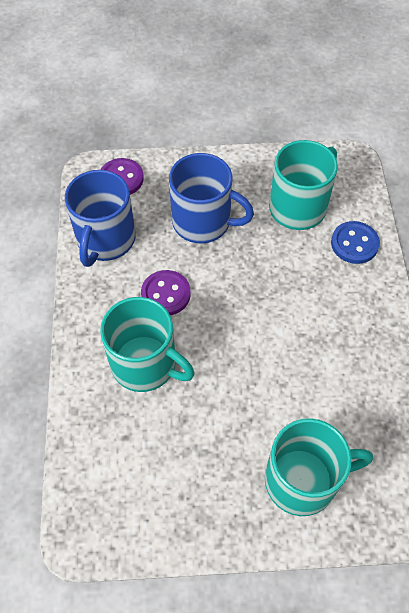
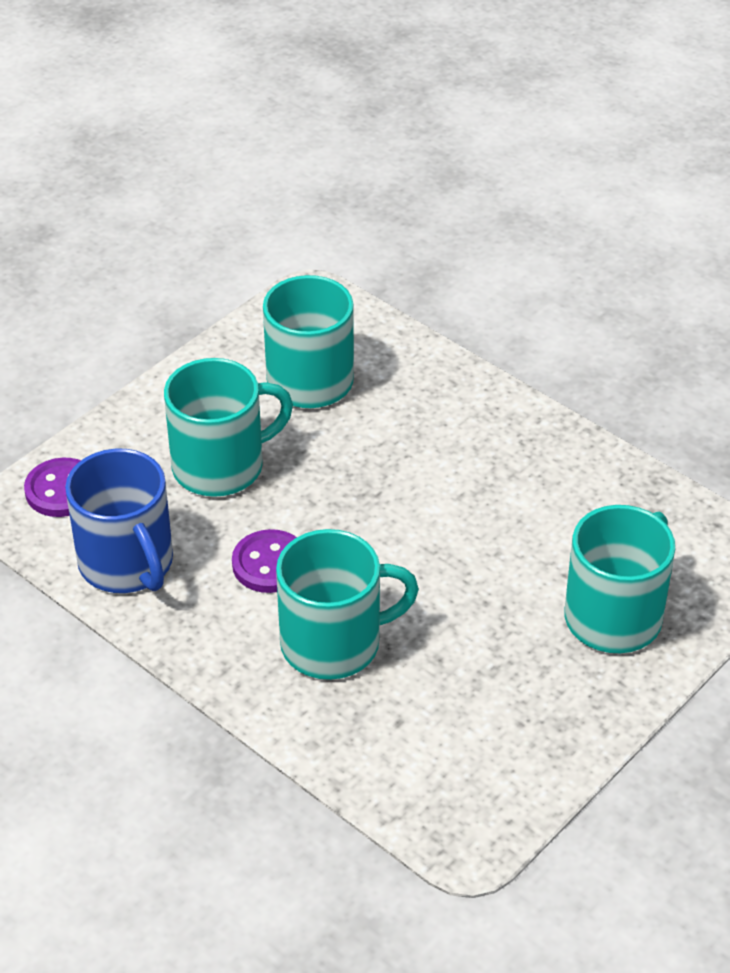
camera: 45 degrees left, 15 degrees down
blue mug [169,153,254,243] -> turquoise mug [164,358,293,497]
blue button [331,221,380,264] -> none

